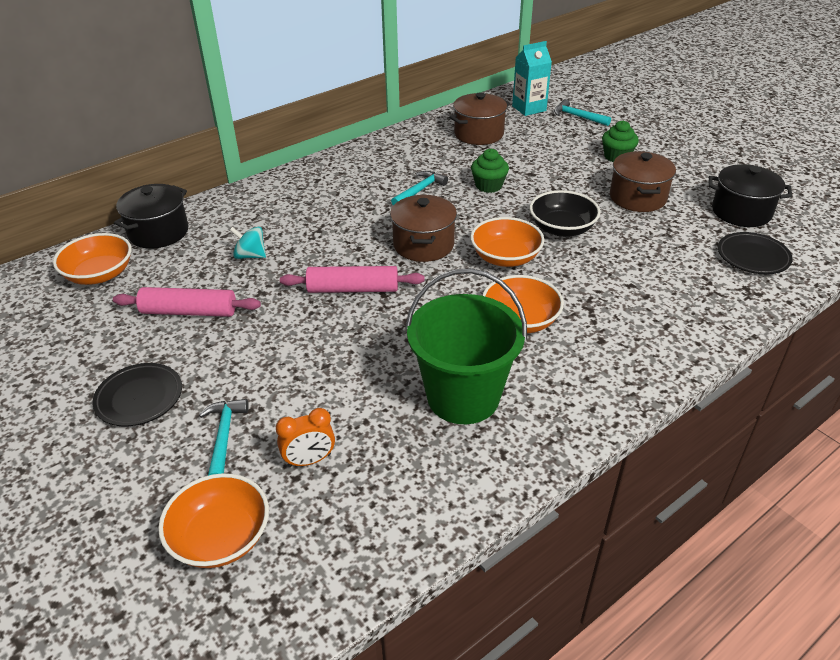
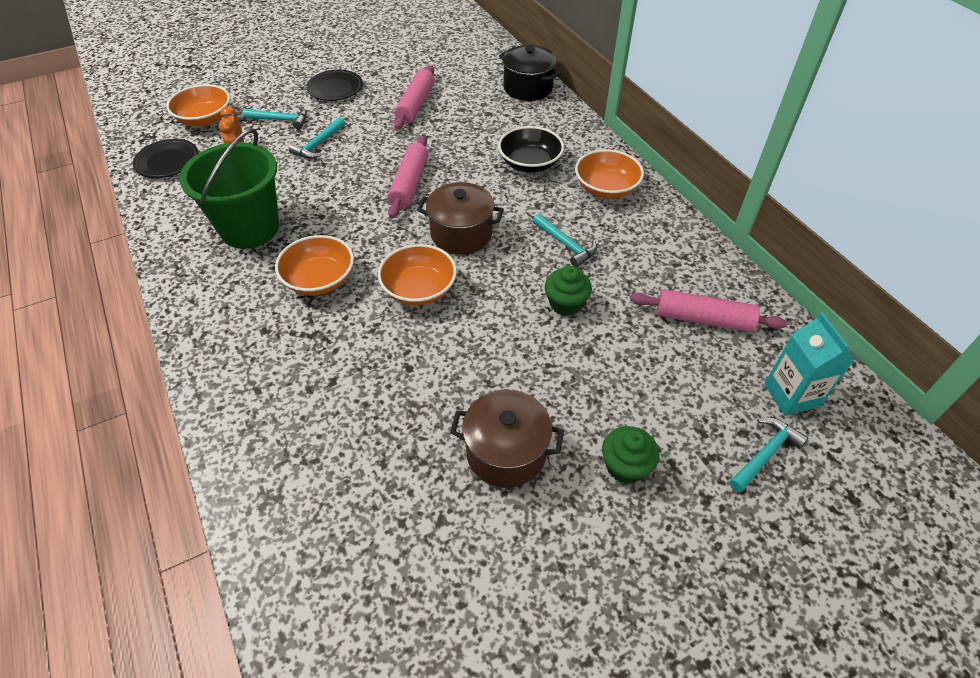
camera: 100 degrees right, 10 degrees up
orange bowl [53,233,132,285] -> orange bowl moved to [575,149,644,199]
turquoise spinning top [230,227,266,259] -> none
brown pot [449,92,510,145] -> pink rolling pin [630,289,787,332]
black bowl [530,190,600,237] -> black bowl moved to [498,126,564,173]
black pot [709,164,792,227] -> none
black plate [718,232,793,274] -> black plate moved to [133,139,199,178]
none -> turquoise hammer [289,117,345,159]

